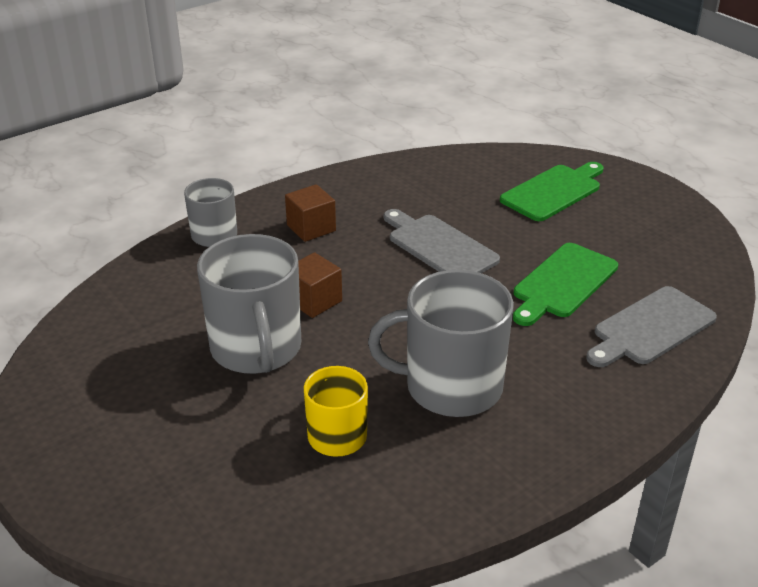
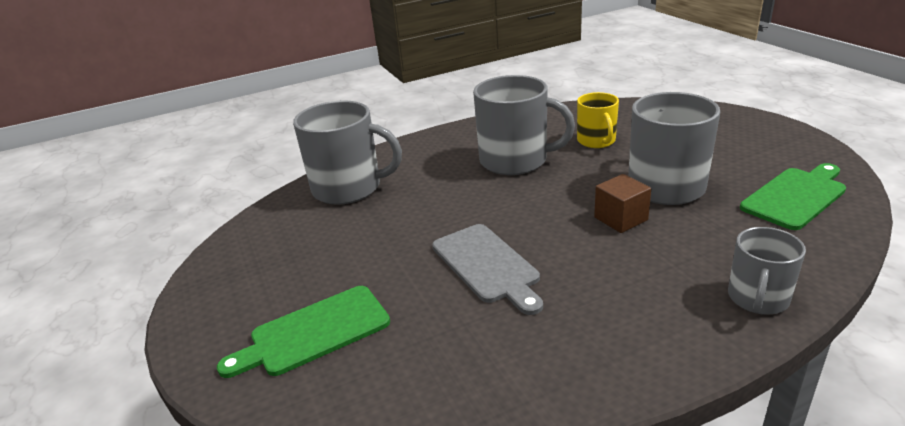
camera: 165 degrees left, 5 degrees down
brown cube [285,184,336,242] -> none
green cutting board [513,243,618,326] -> green cutting board moved to [740,163,846,230]
grey cutting board [586,286,717,367] -> grey mug [293,101,402,205]

